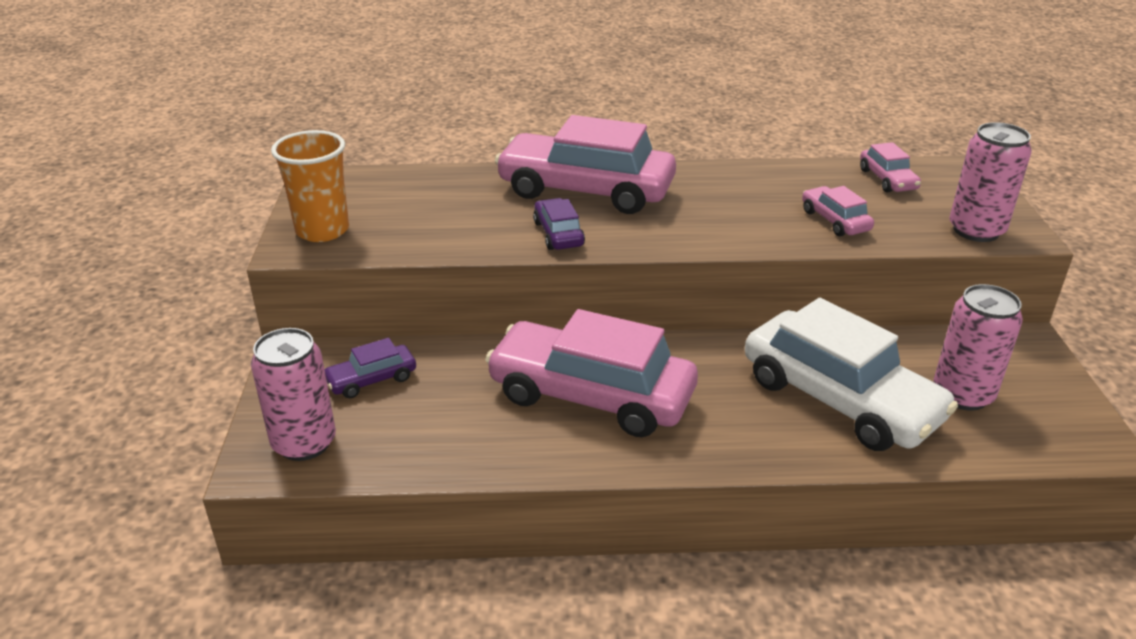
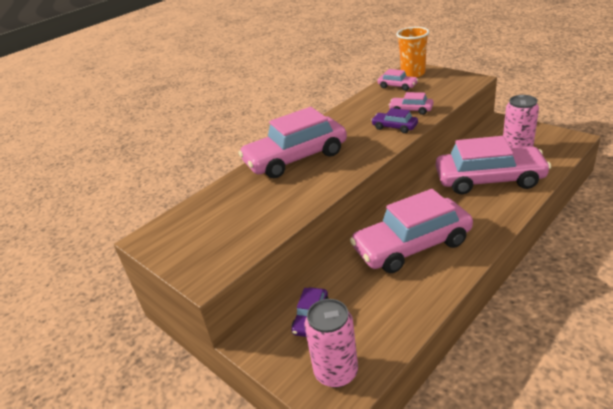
camera: 40 degrees left, 0 degrees up
orange cup [271,130,349,242] -> orange cup moved to [396,27,429,77]
purple car [533,198,585,250] -> purple car moved to [371,108,418,133]
white car [745,298,958,451] -> pink car [436,136,551,194]
pink can [949,122,1032,242] -> none

